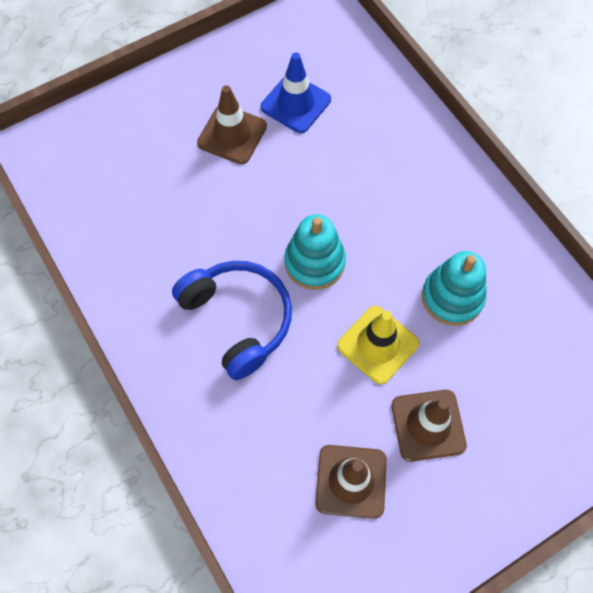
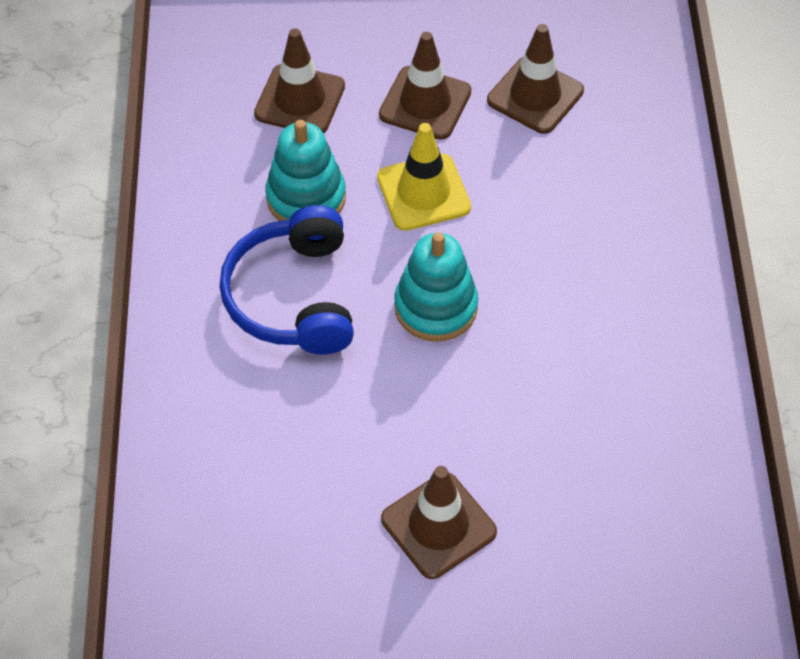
camera: 150 degrees left, 10 degrees down
blue headphones [172,261,292,380] -> blue headphones moved to [219,205,354,354]
blue traffic cone [261,52,331,133] -> none
none -> brown traffic cone [254,29,345,133]

